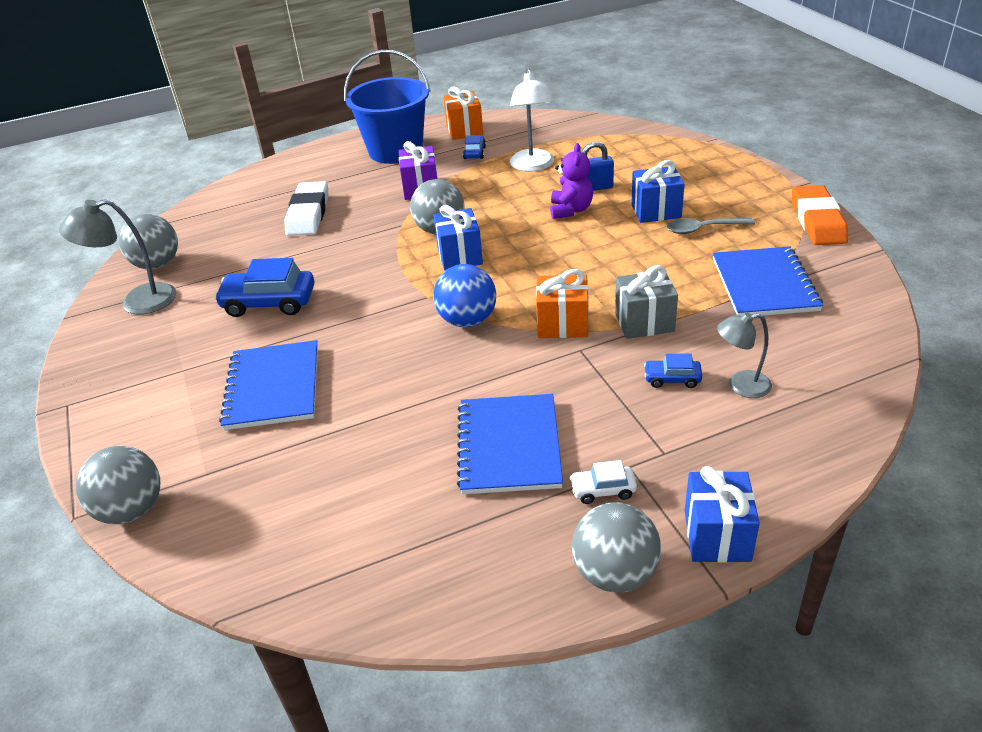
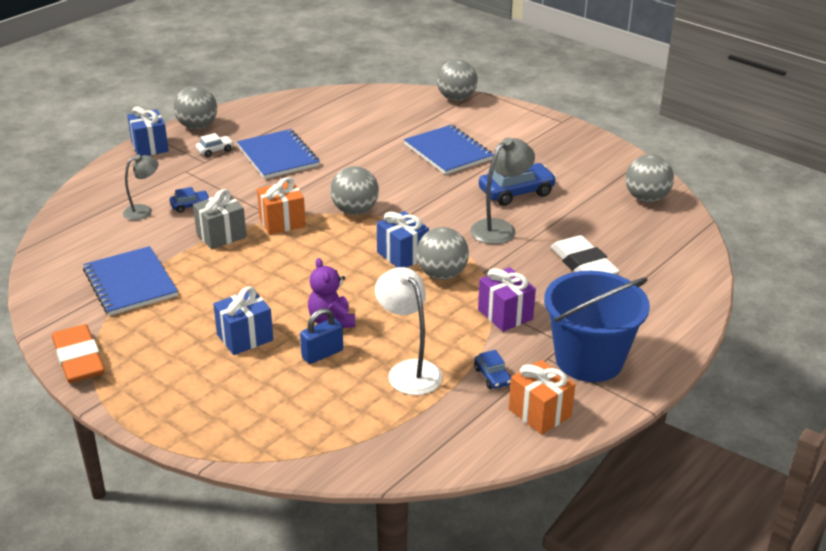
camera: 150 degrees right, 5 degrees down
grey lamp [59,199,176,315] -> grey lamp moved to [470,137,535,244]
blue ball [433,264,496,327] -> grey ball [330,166,379,215]
grey spoon [667,218,755,234] -> none

